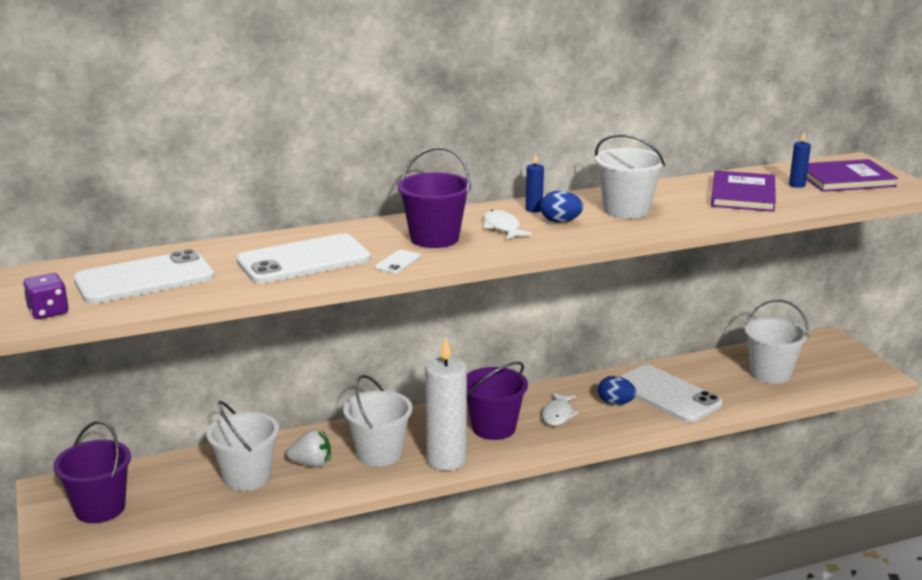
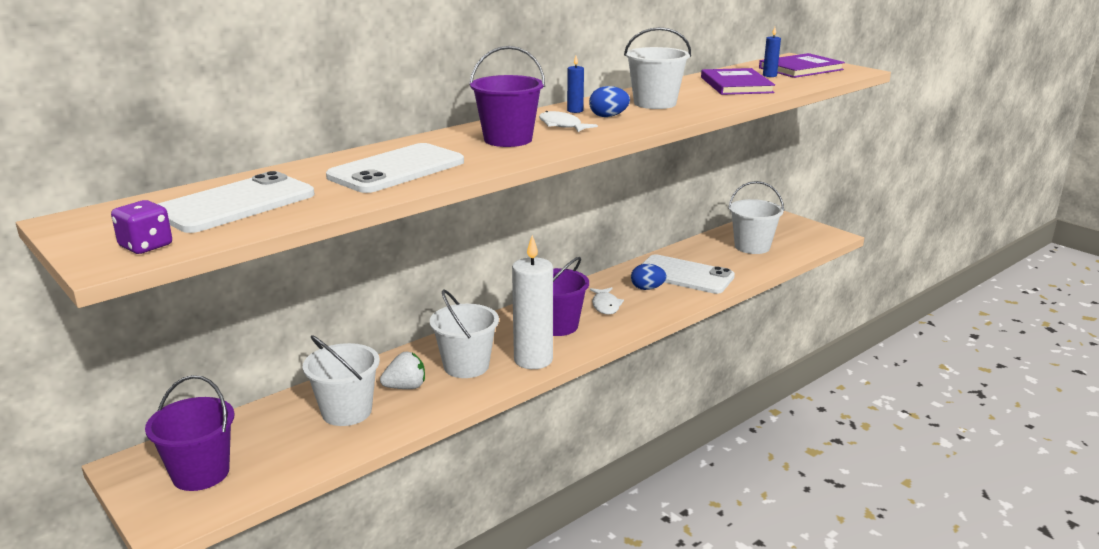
camera: 20 degrees left, 0 degrees up
white phone [375,250,421,274] -> none

